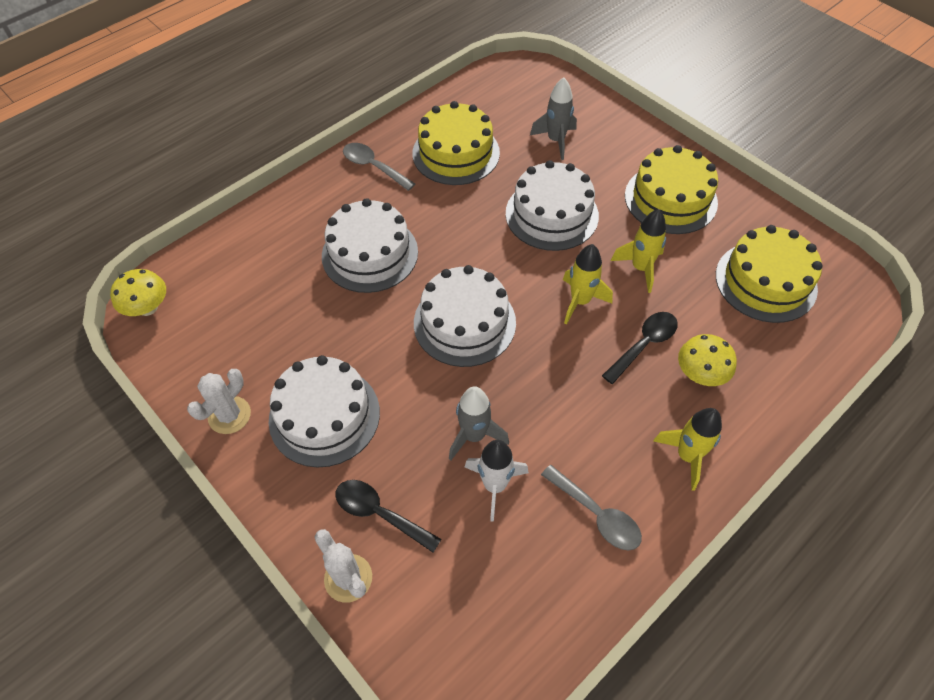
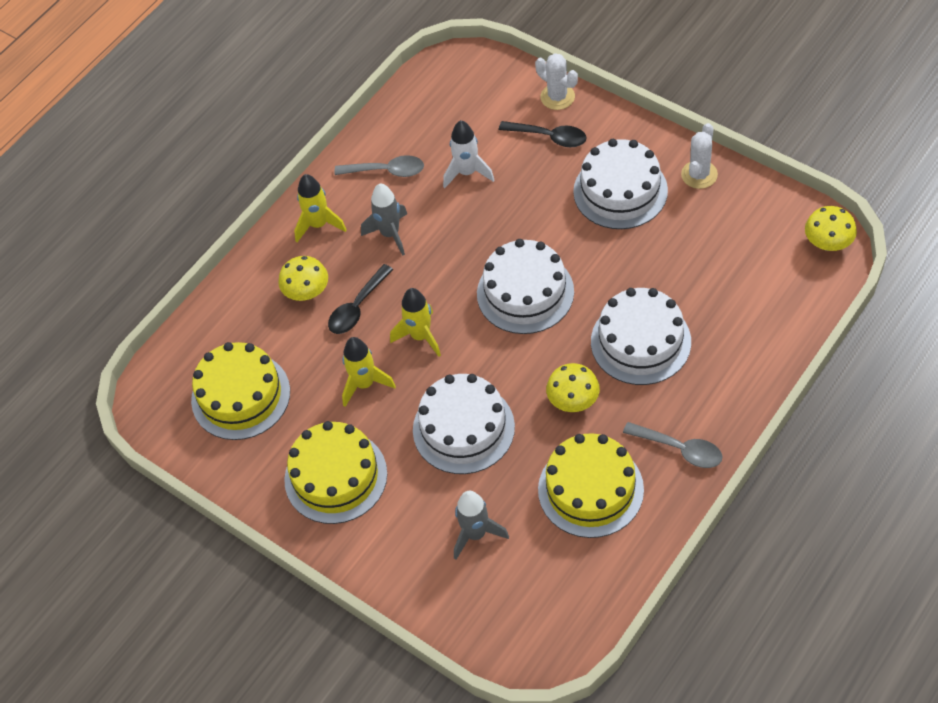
camera: 175 degrees right, 0 degrees up
grey rocket [449,386,509,460] -> grey rocket moved to [361,184,407,256]
grey spoon [541,465,642,550] -> grey spoon turned 150 degrees clockwise [334,155,424,177]
none -> yellow mushroom [546,363,600,412]

